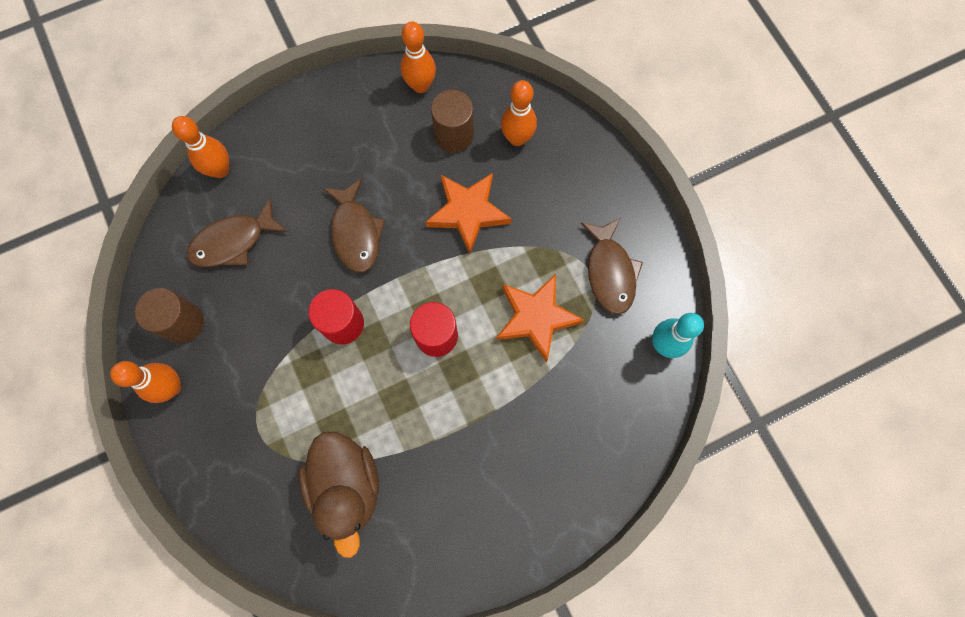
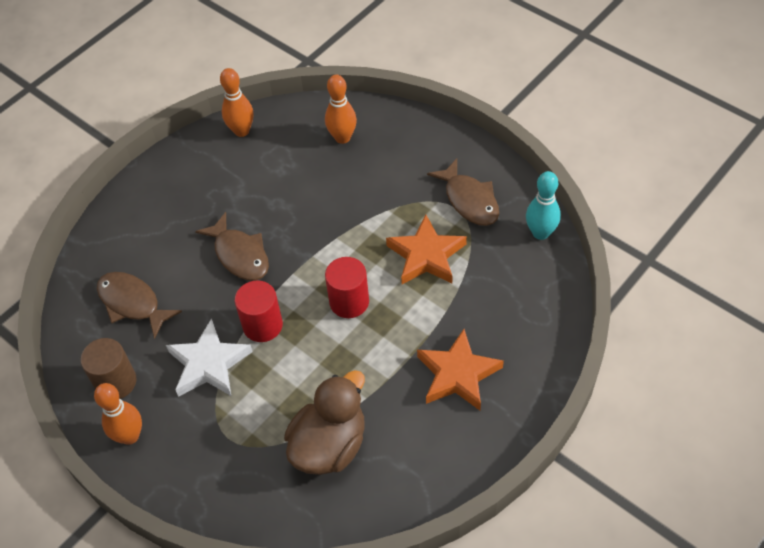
camera: 20 degrees left, 20 degrees down
orange bowling pin [172,116,229,178] -> none
brown fish [186,198,288,267] -> brown fish turned 90 degrees clockwise [97,272,182,339]
brown duck [298,432,379,558] -> brown duck turned 105 degrees counterclockwise [284,370,365,475]
orange star [426,173,511,254] -> orange star moved to [417,329,504,410]
brown cylinder [431,90,474,153] -> none
none -> white star [166,318,253,397]

